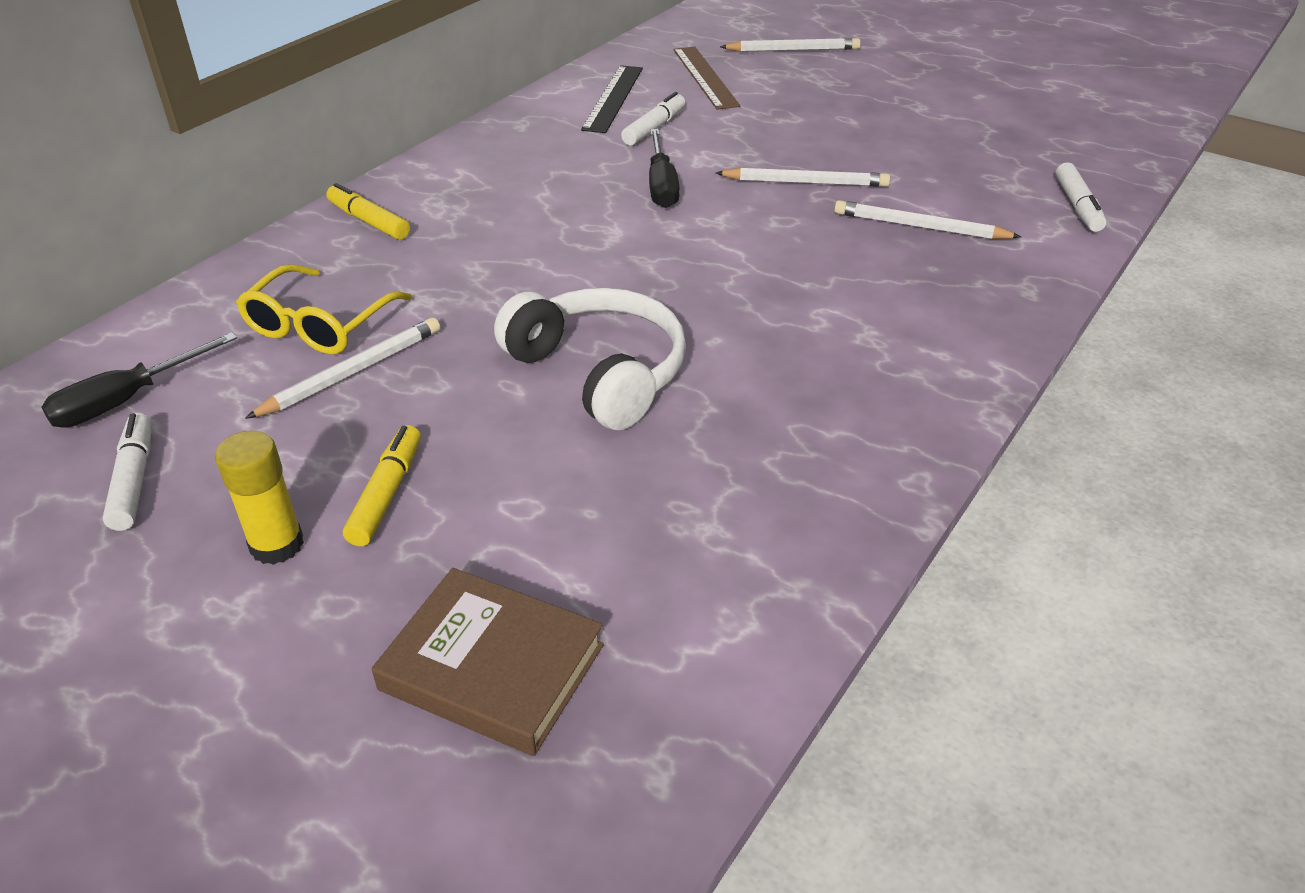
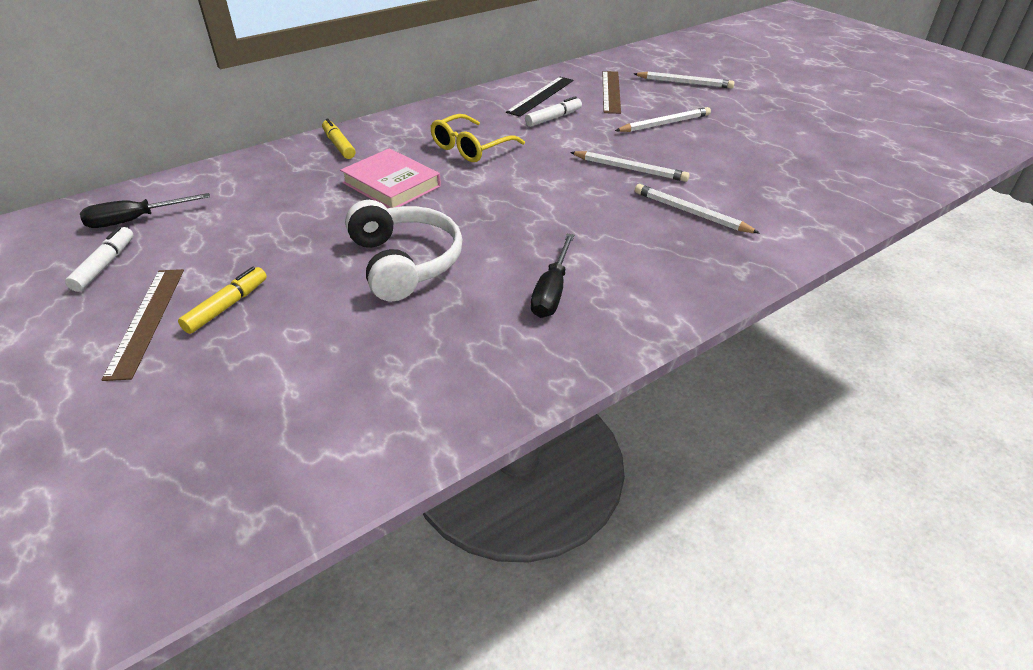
camera: 20 degrees right, 0 degrees up
yellow glue stick [215,431,304,565] -> brown ruler [102,269,184,381]
yellow glasses [236,264,412,355] -> yellow glasses moved to [430,114,525,162]
white pencil [245,317,440,419] -> white pencil moved to [615,107,711,132]
brown book [372,568,604,756] -> none
black screwdriver [649,129,680,208] -> black screwdriver moved to [531,234,574,318]
white marker [1055,162,1107,232] -> none
none -> pink book [340,148,441,208]

